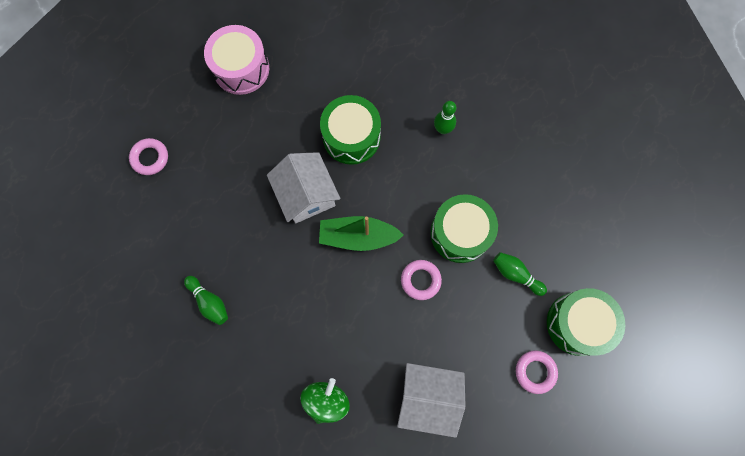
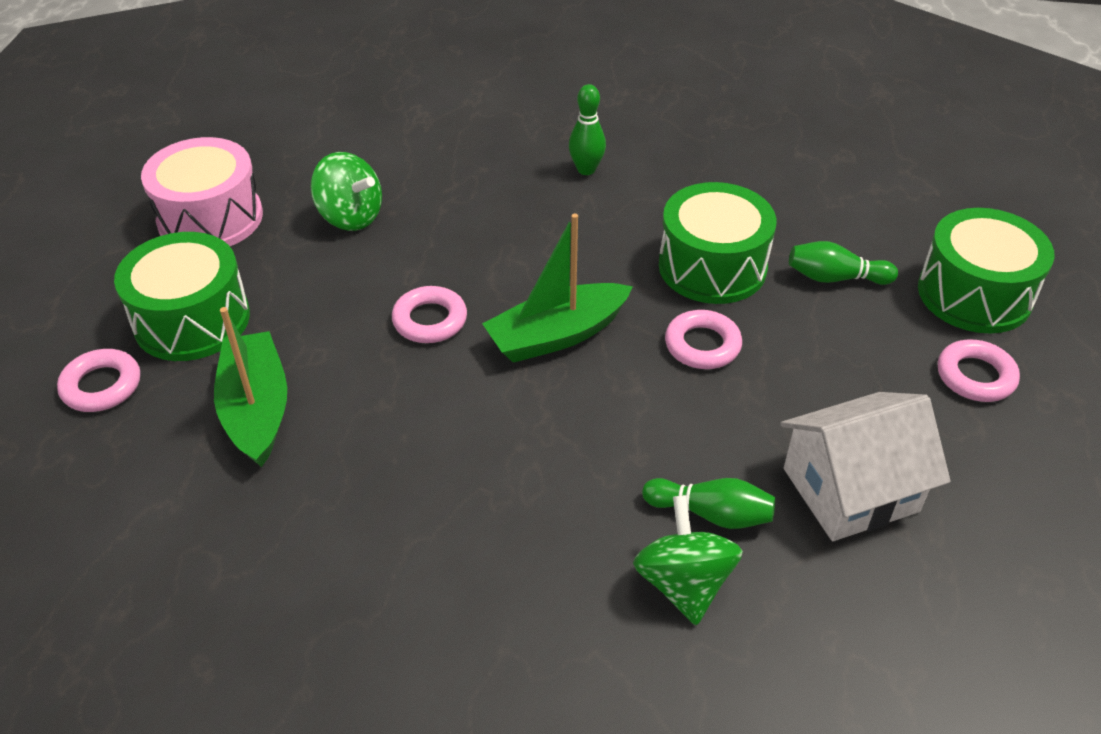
camera: 30 degrees left, 30 degrees down
green bowling pin [184,276,228,325] -> green bowling pin moved to [642,478,775,529]
white house [267,152,340,223] -> pink ring [392,286,467,343]
green drum [320,95,381,165] -> green drum moved to [114,232,250,361]
none -> green boat [214,307,287,467]
none -> green spinning top [310,152,382,231]

